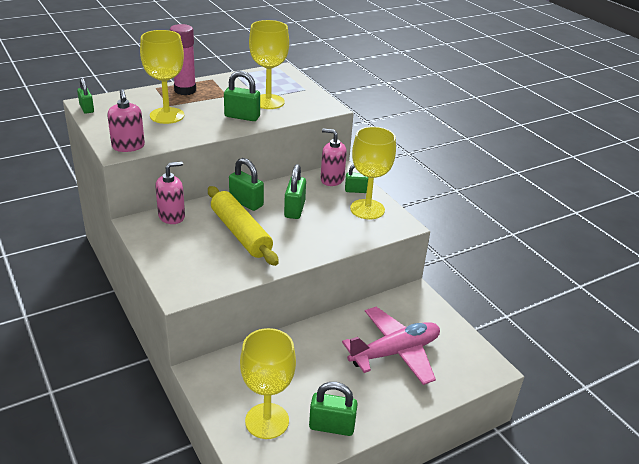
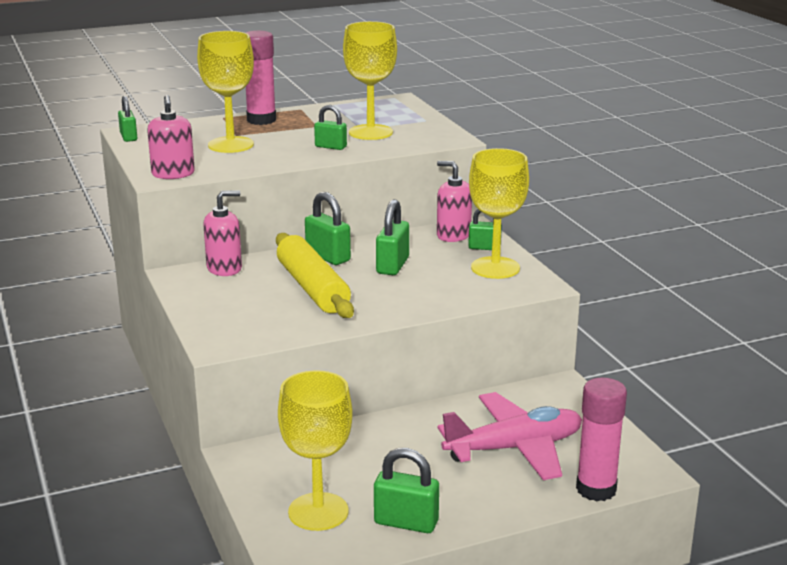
camera: 10 degrees right, 10 degrees down
green padlock [224,71,260,121] -> green padlock [314,105,347,150], size x0.66
none -> pink glue stick [576,378,627,501]

